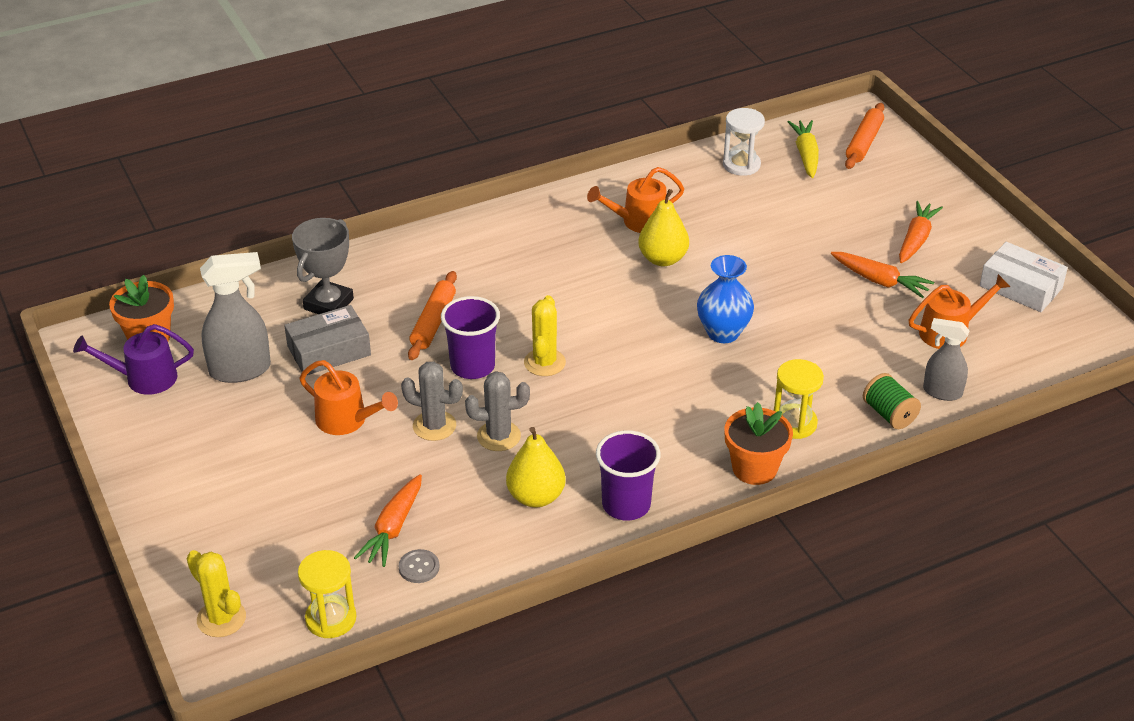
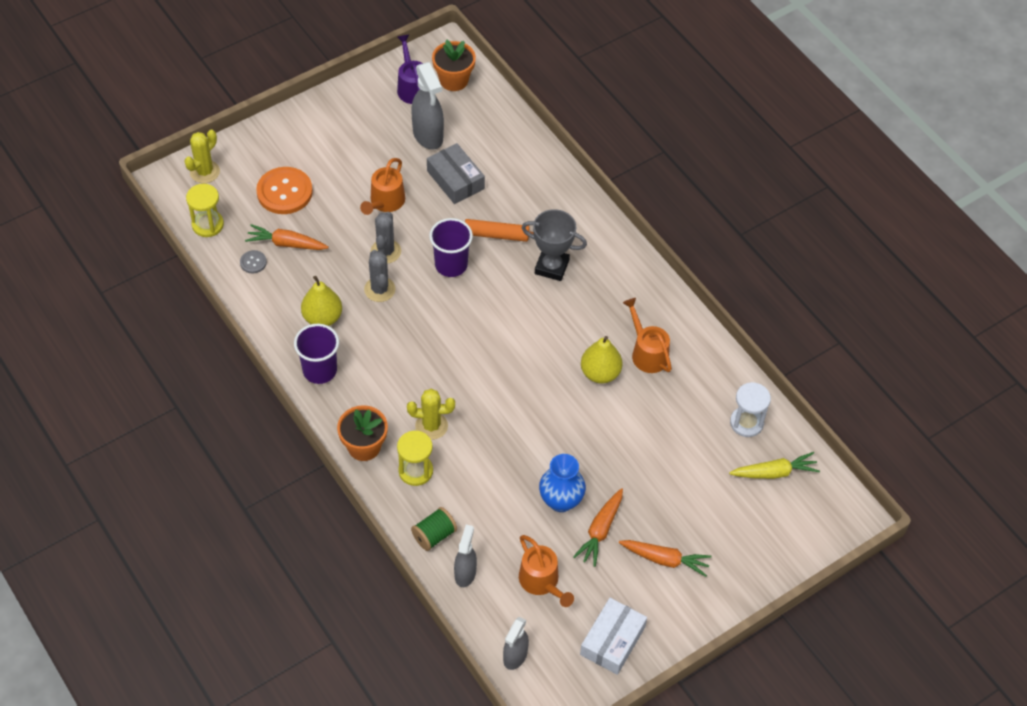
camera: 80 degrees right, 15 degrees up
grey trophy [292,218,354,314] -> grey trophy moved to [522,209,587,281]
yellow cactus [524,295,566,376] -> yellow cactus moved to [407,389,455,440]
blue vase [697,255,754,343] -> blue vase moved to [539,454,586,512]
orange rolling pin [845,103,884,169] -> none
none -> orange button [256,167,313,214]
none -> grey spray bottle [503,617,529,670]

